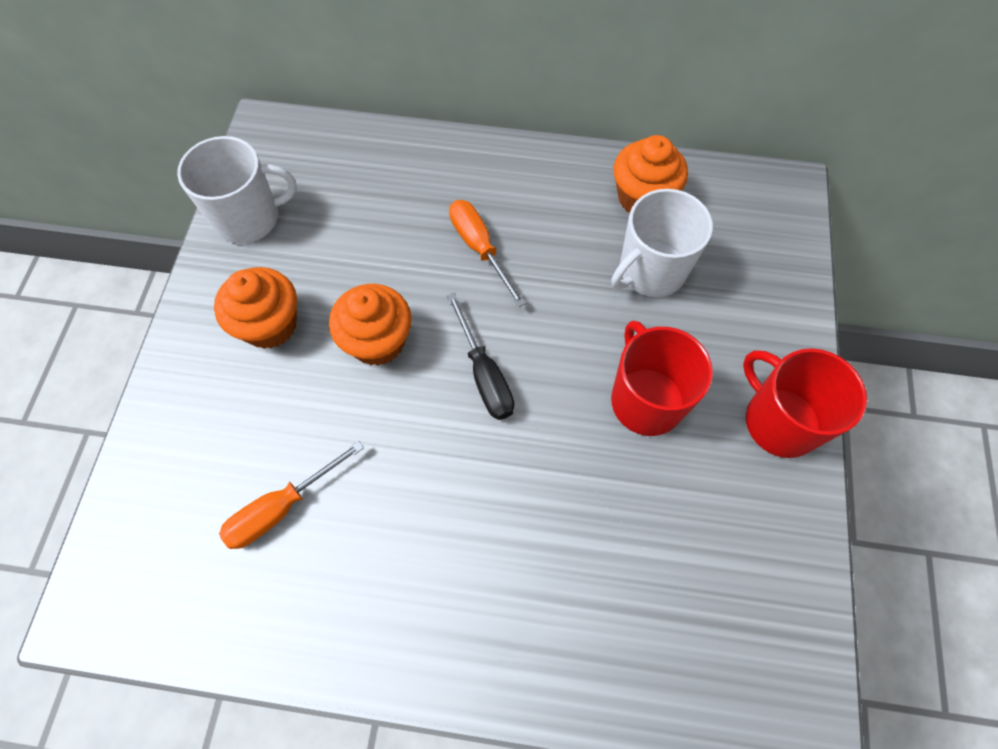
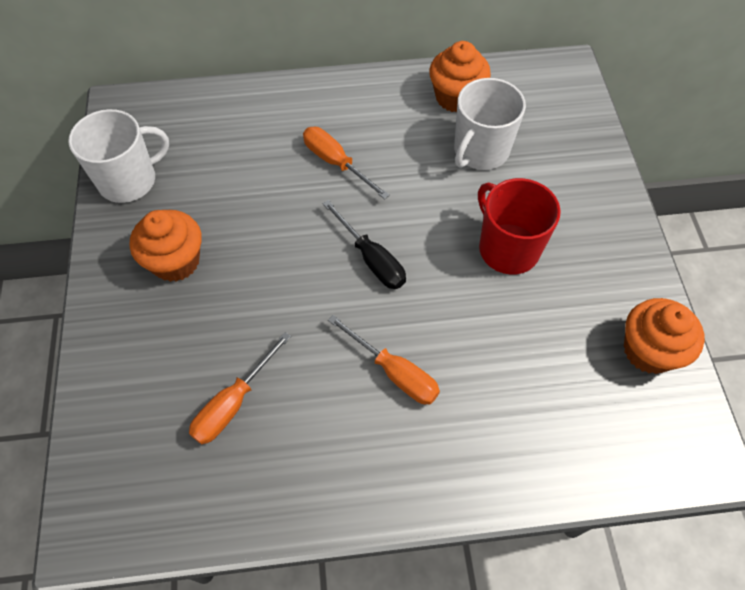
camera: 15 degrees left, 5 degrees down
orange cupcake [329,284,412,366] -> orange cupcake moved to [624,298,705,374]
red mug [743,348,867,458] -> none
none -> orange screwdriver [328,315,440,404]

